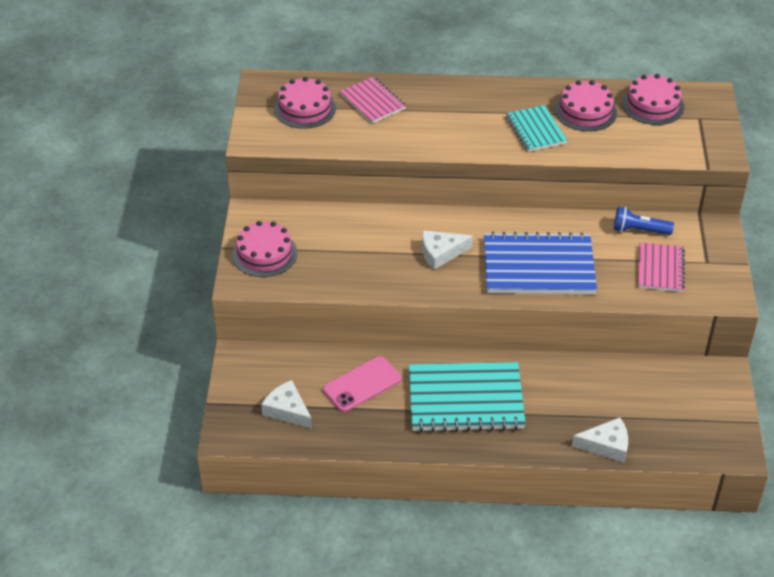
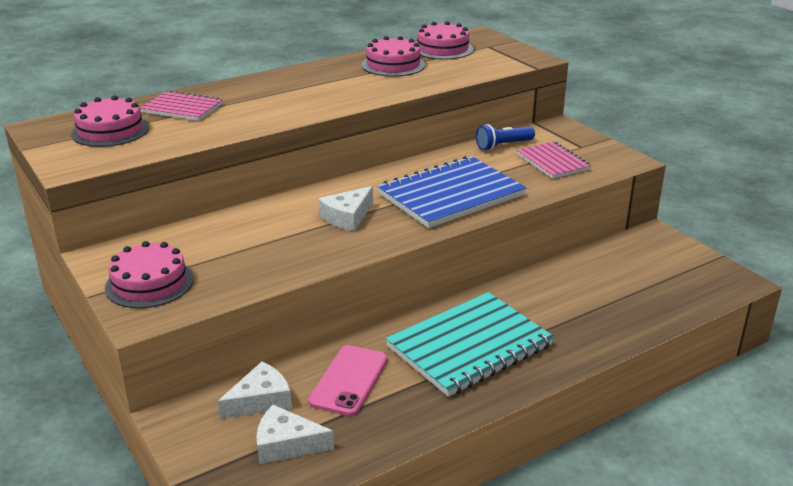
camera: 35 degrees left, 15 degrees down
turquoise notebook [506,105,567,152] -> none
white cheese [572,417,628,463] -> white cheese moved to [218,362,292,419]

